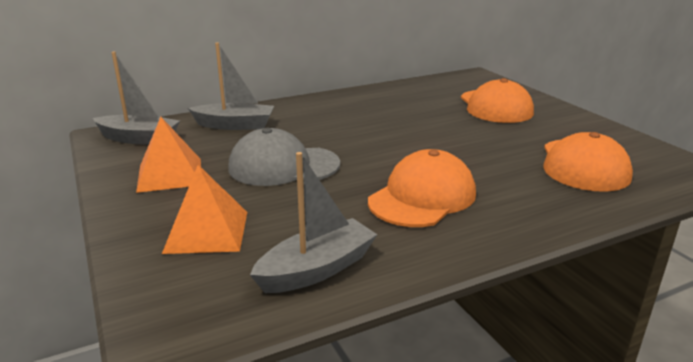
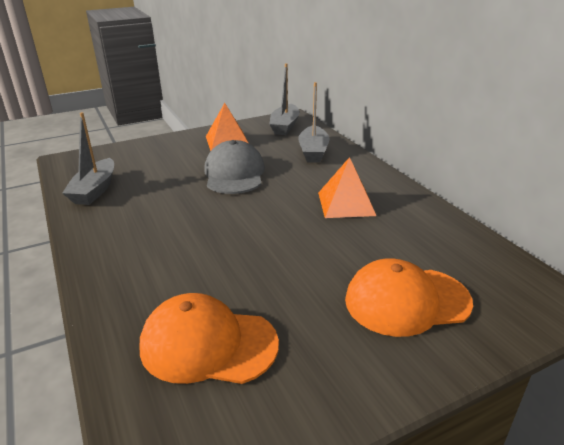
camera: 90 degrees right, 5 degrees up
orange pyramid [162,165,247,254] -> orange pyramid moved to [318,157,376,218]
grey boat [250,152,378,293] -> grey boat turned 45 degrees clockwise [62,112,114,205]
orange cap [368,149,476,227] -> none

